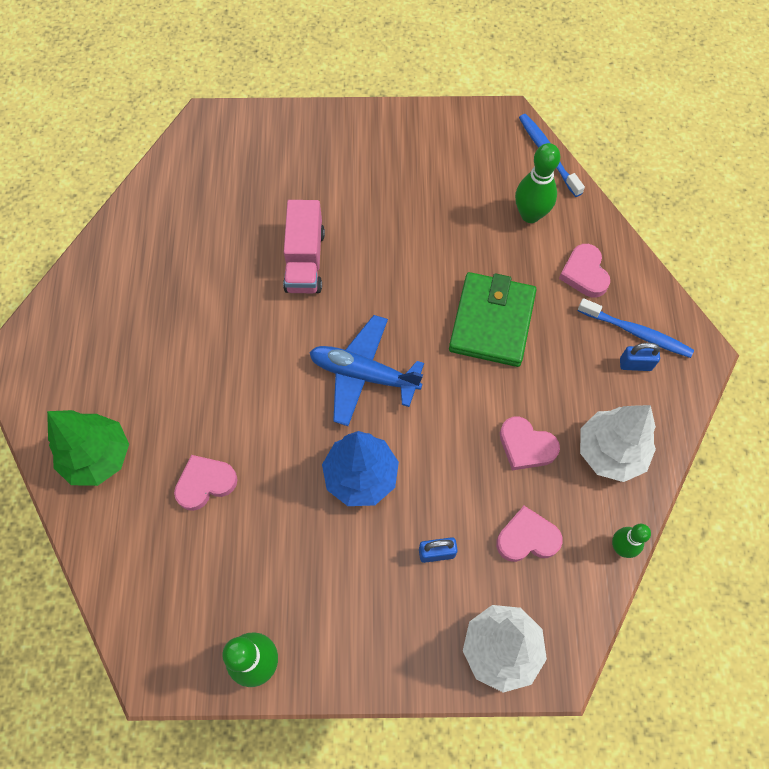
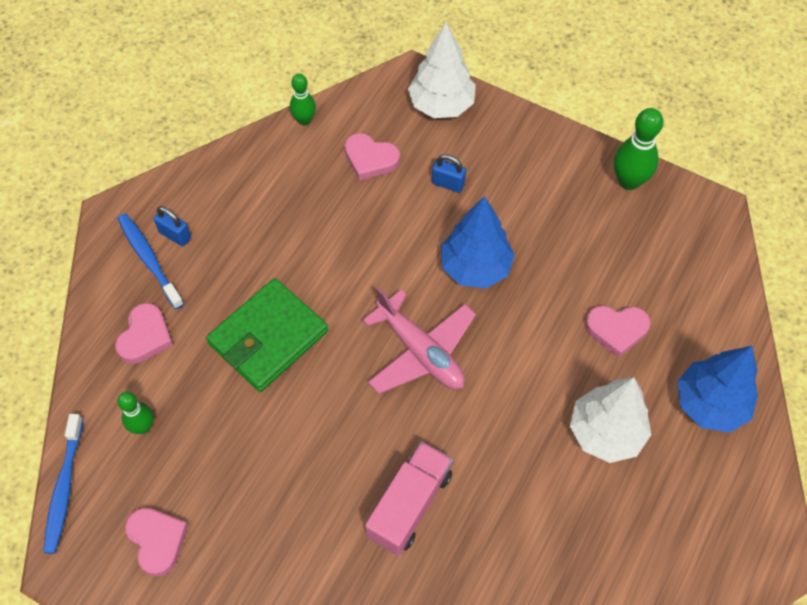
camera: 150 degrees left, 5 degrees down
green tree [47,410,129,486] -> blue tree [677,346,758,433]
blue plane [309,315,424,426] -> pink plane [362,288,476,394]
pink heart [500,416,560,470] -> pink heart moved to [125,508,188,577]
green bowling pin [515,143,561,223] -> green bowling pin [117,392,154,434], size x0.63
white tree [580,405,656,482] -> white tree moved to [570,377,651,463]

